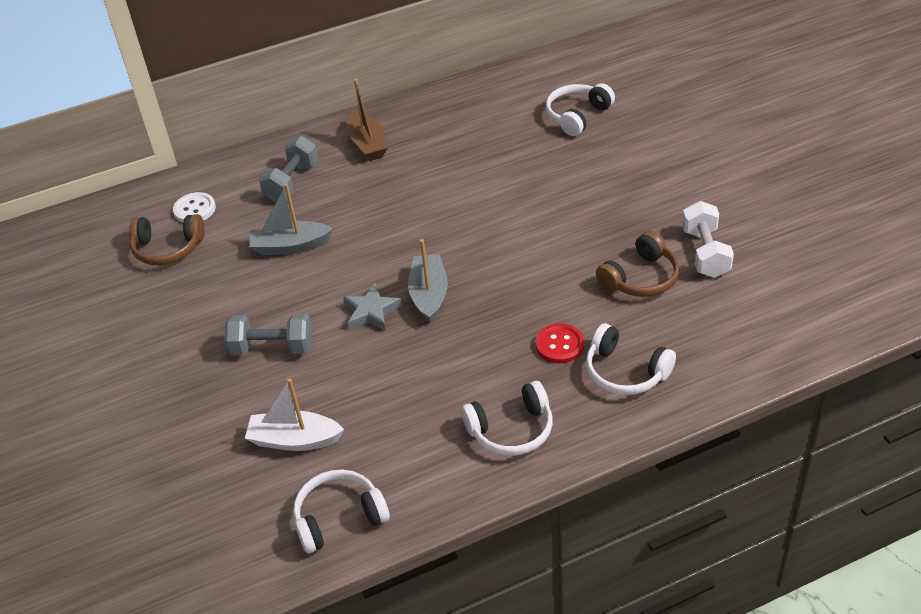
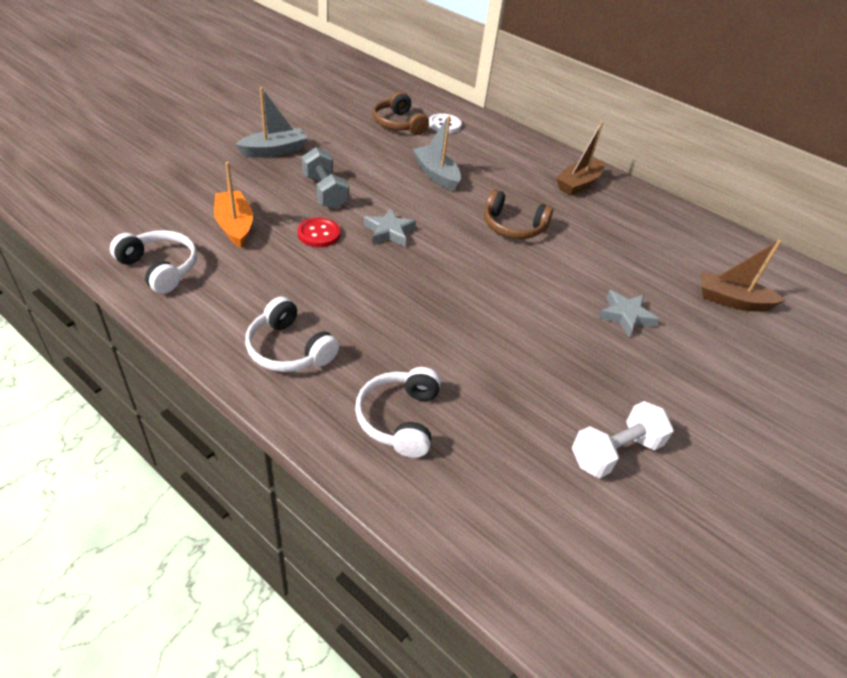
camera: 55 degrees right, 0 degrees up
white boat [245,379,344,451] -> orange boat [214,162,253,248]
grey dumbbell [259,136,319,202] -> none
grey boat [408,239,448,323] -> grey boat moved to [235,87,308,157]
red button [535,323,584,363] -> red button moved to [297,218,340,247]
white headphones [546,83,615,136] -> brown boat [701,240,786,312]
brown headphones [596,231,679,297] -> brown headphones moved to [484,189,553,239]
none -> grey star [599,290,659,337]

